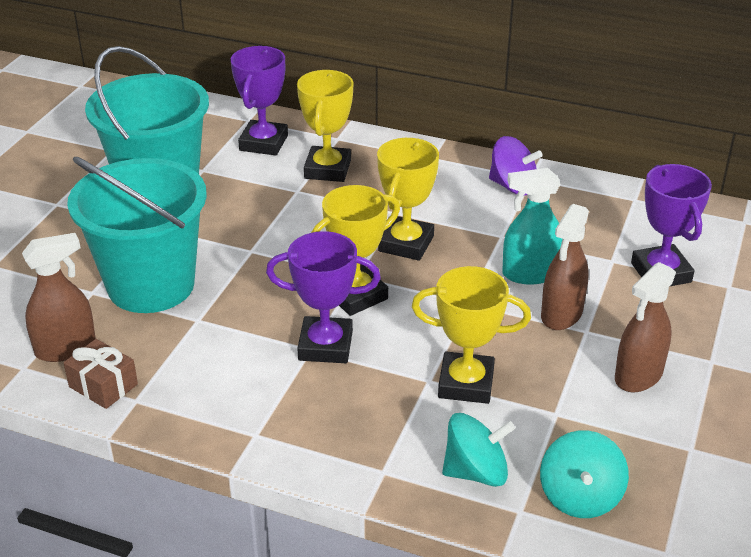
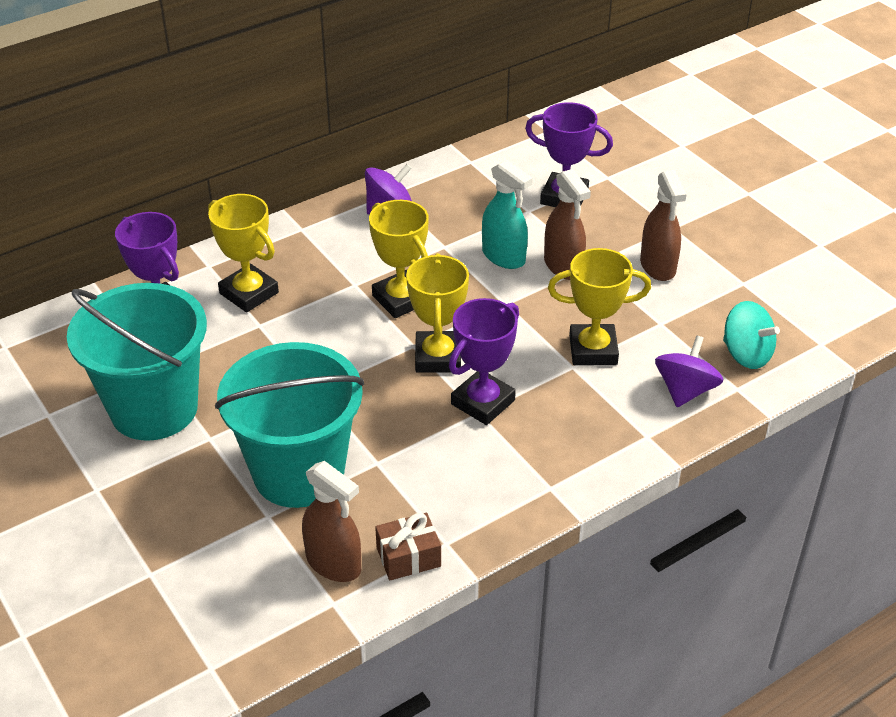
camera: 55 degrees left, 5 degrees up
brown spray bottle [22,233,96,362] -> brown spray bottle turned 120 degrees clockwise [302,461,361,582]
yellow trophy [412,266,531,404] -> yellow trophy turned 45 degrees clockwise [548,248,651,365]
turquoise spinning top [442,413,515,487] -> purple spinning top [655,335,723,407]
turquoise spray bottle [502,168,562,284] -> turquoise spray bottle turned 75 degrees counterclockwise [482,160,533,269]

